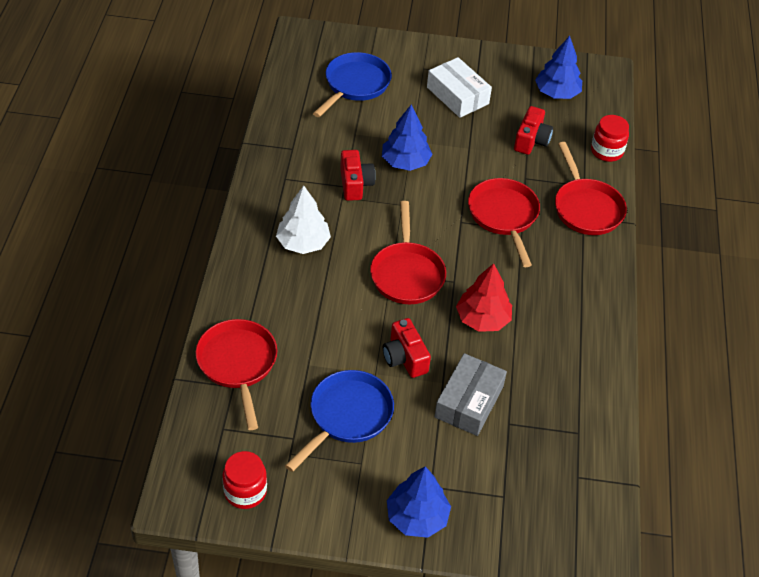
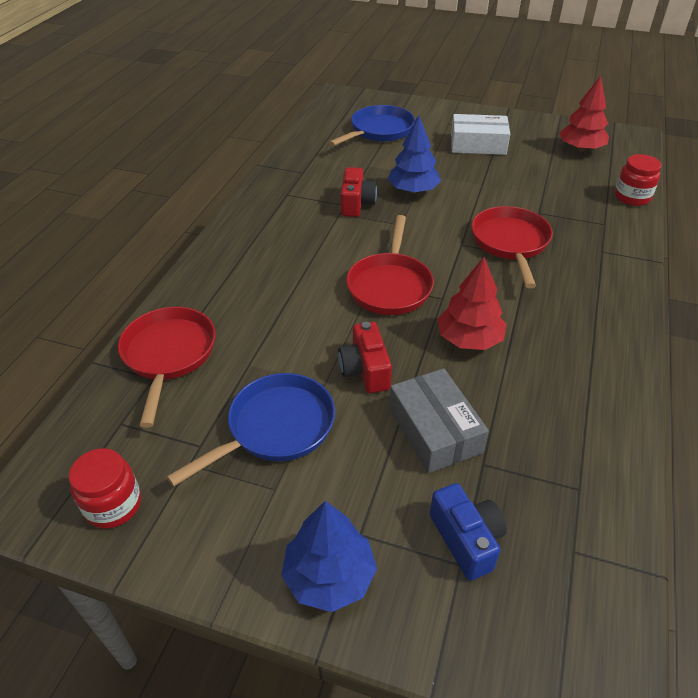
camera: 15 degrees right, 5 degrees down
white tree [276,185,331,254] -> none
white box [427,57,492,118] -> white box turned 60 degrees counterclockwise [451,114,510,155]
grey box [434,353,507,436] -> grey box turned 60 degrees counterclockwise [389,368,489,473]
red camera [514,106,553,155] -> none
blue tree [535,36,582,99] -> red tree [559,76,609,152]
red pan [555,142,627,235] -> none
none -> blue camera [430,483,507,581]

